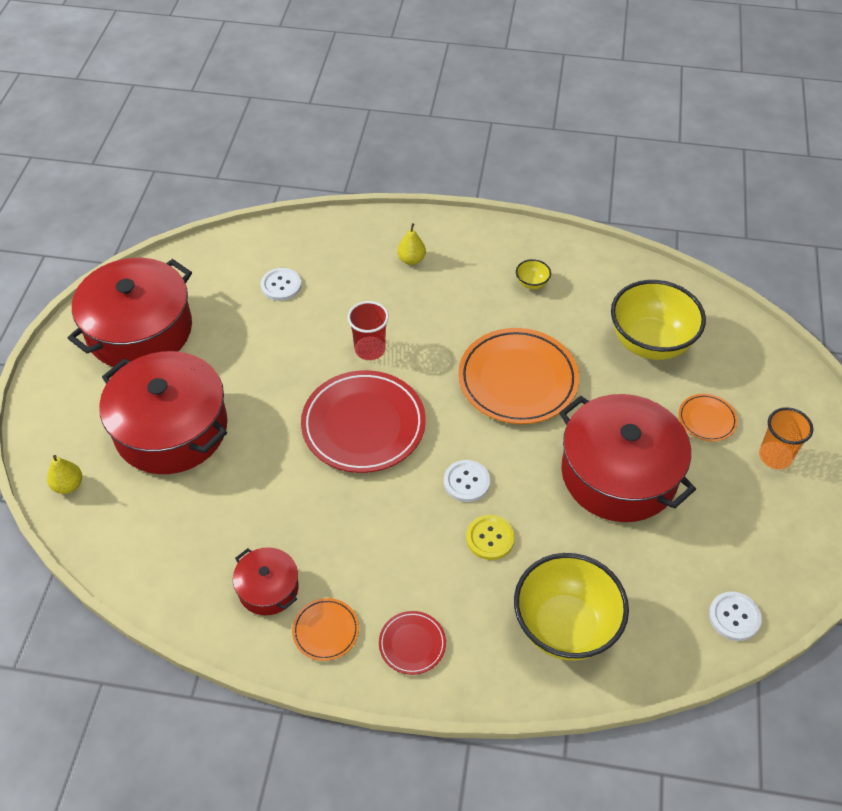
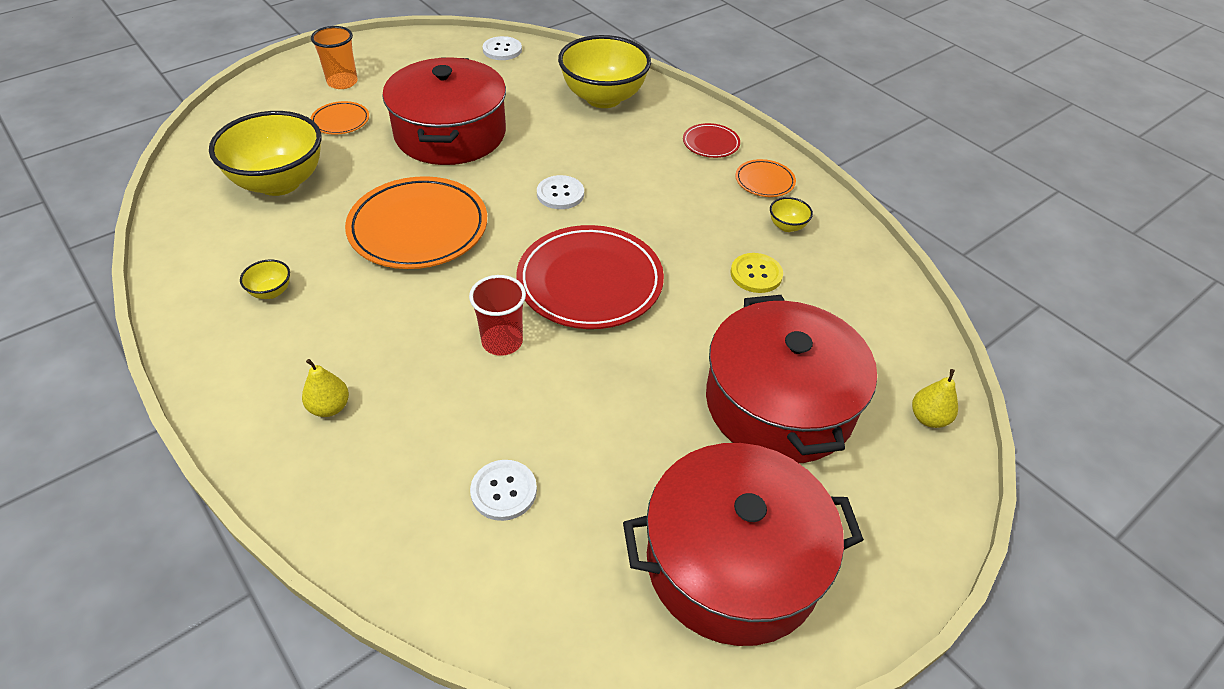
camera: 140 degrees left, 5 degrees down
red pot [233,547,299,615] -> yellow bowl [770,197,813,232]
yellow button [466,515,515,560] -> yellow button moved to [731,253,783,293]

